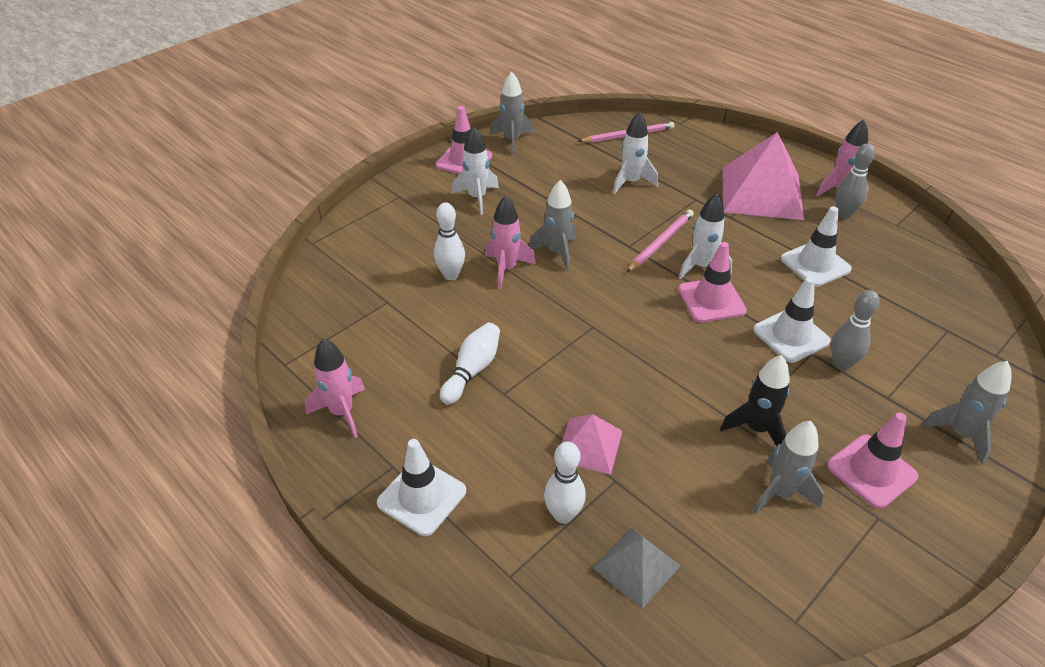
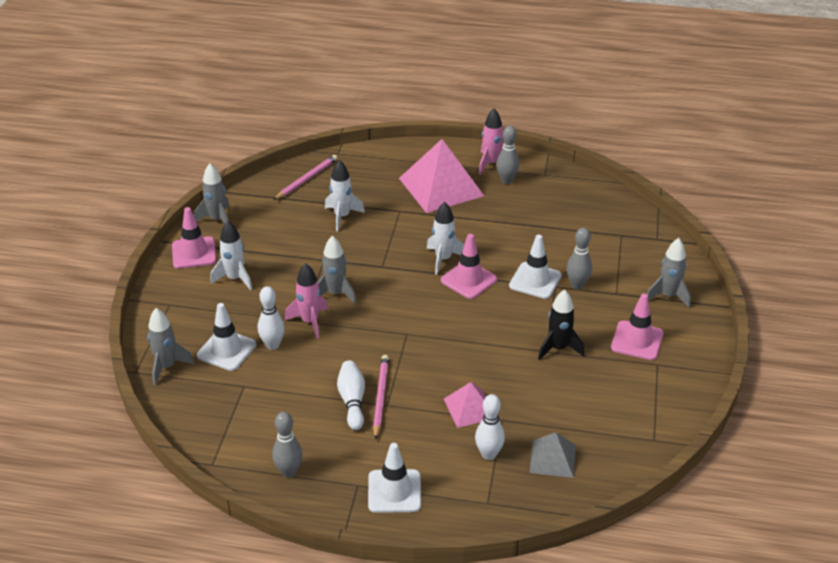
camera: 35 degrees left, 5 degrees down
pink rocket [305,338,365,438] -> grey bowling pin [272,412,303,478]
pink pencil [626,209,694,273] -> pink pencil moved to [373,355,389,440]
grey rocket [753,421,824,515] -> grey rocket moved to [148,308,194,386]
white traffic cone [781,206,852,287] -> white traffic cone moved to [197,303,257,371]

